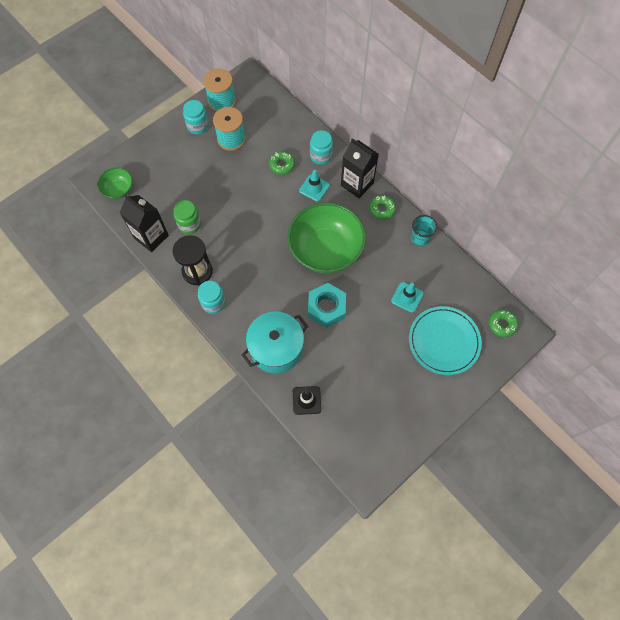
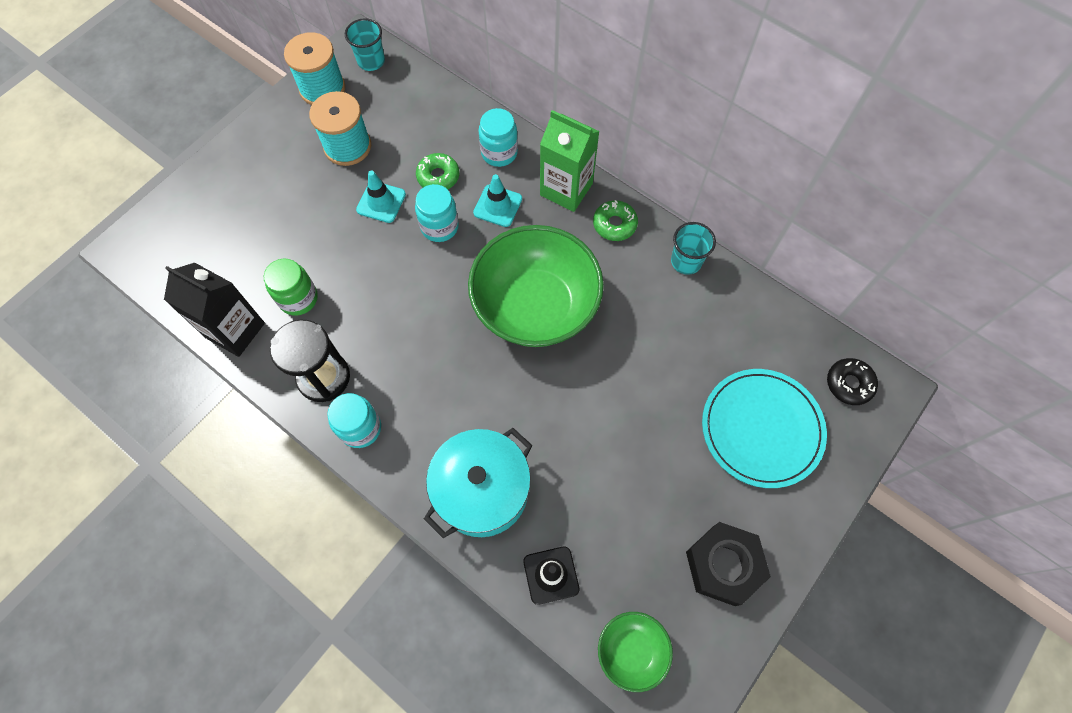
camera: 10 degrees left, 0 degrees up
green bowl [97,168,133,199] -> green bowl moved to [598,612,673,692]
turquoise jar [183,100,209,134] -> turquoise jar moved to [415,184,459,242]
turquoise nut [308,283,346,328] -> none
black carton [341,138,379,198] -> green carton [540,110,600,212]
turquoise traffic cone [391,282,424,313] -> turquoise traffic cone moved to [356,170,406,223]
green donut [489,309,518,337] -> black donut [827,358,878,405]
none -> turquoise cup [345,18,385,71]
none -> black nut [686,522,771,606]

